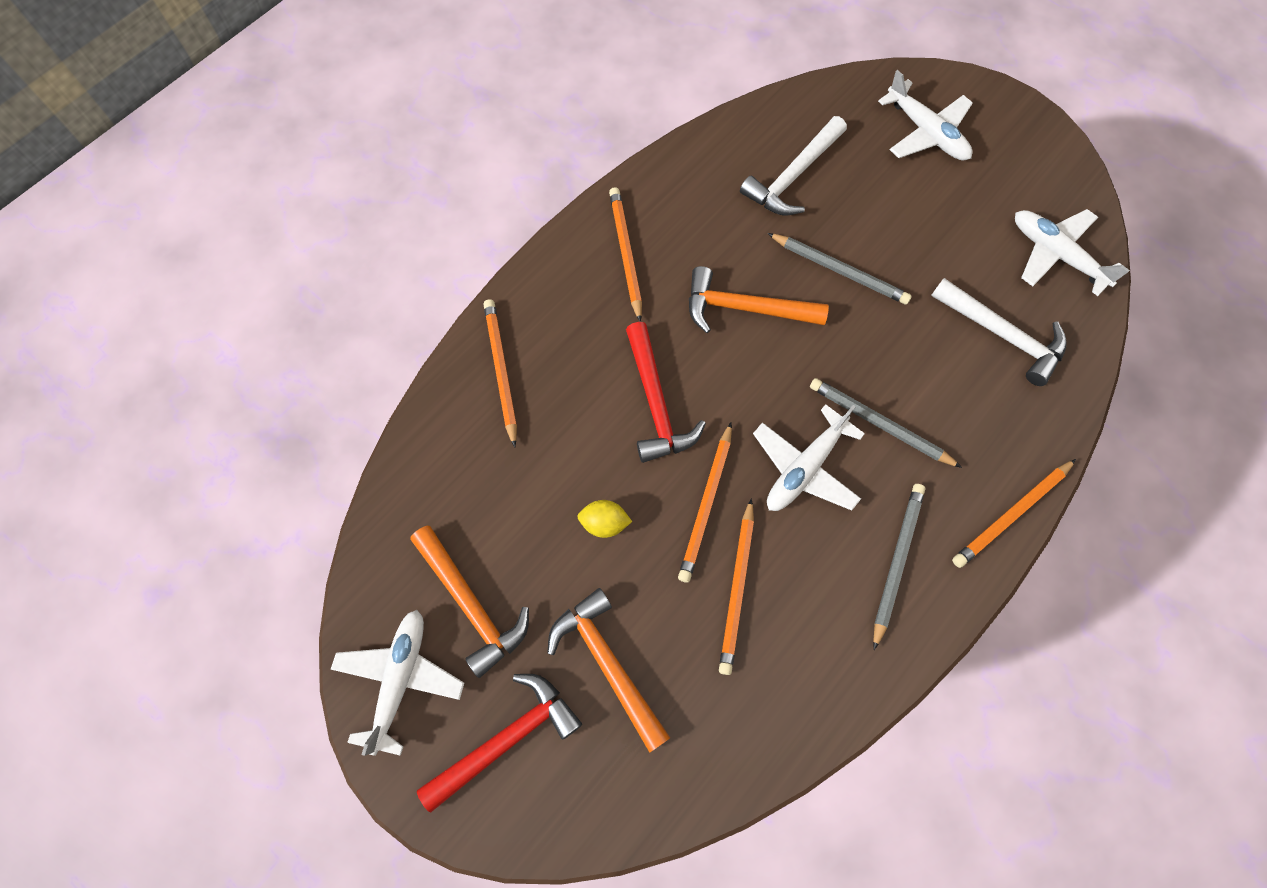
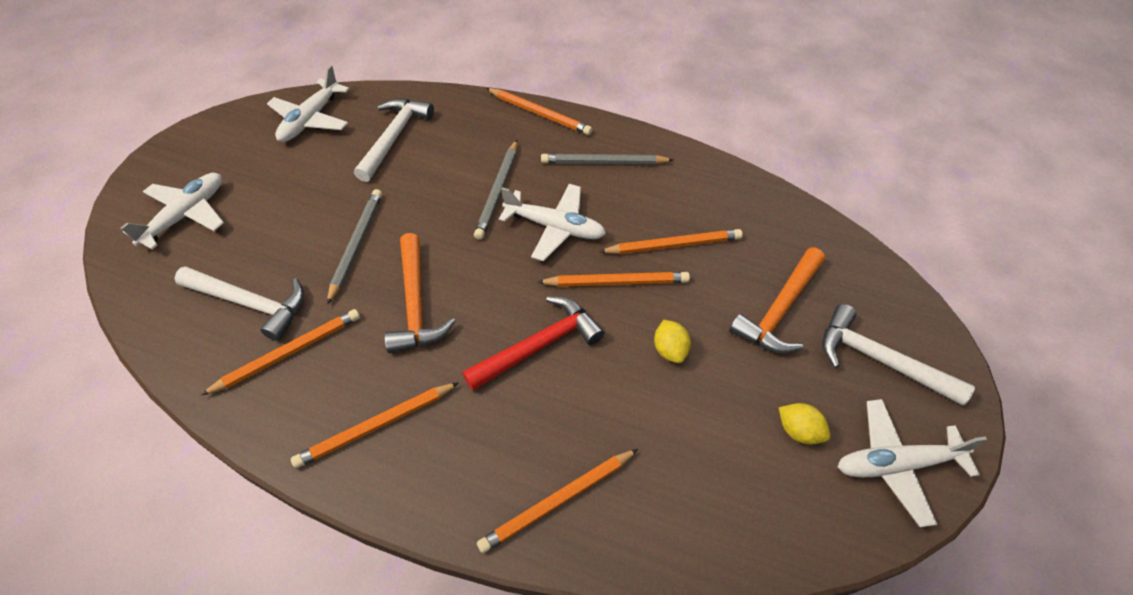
camera: 110 degrees left, 15 degrees down
orange hammer [410,526,529,678] -> yellow lemon [779,403,830,444]
red hammer [417,674,582,813] -> white hammer [822,304,975,406]
none -> orange pencil [201,309,360,395]

